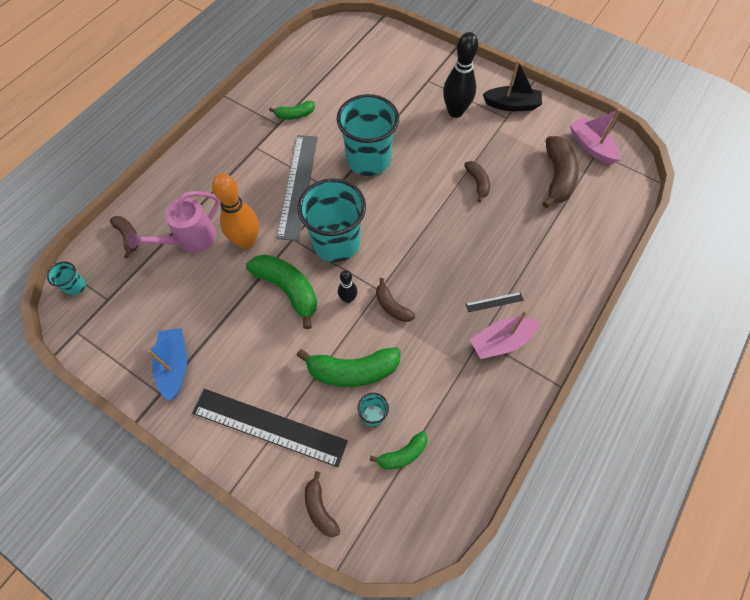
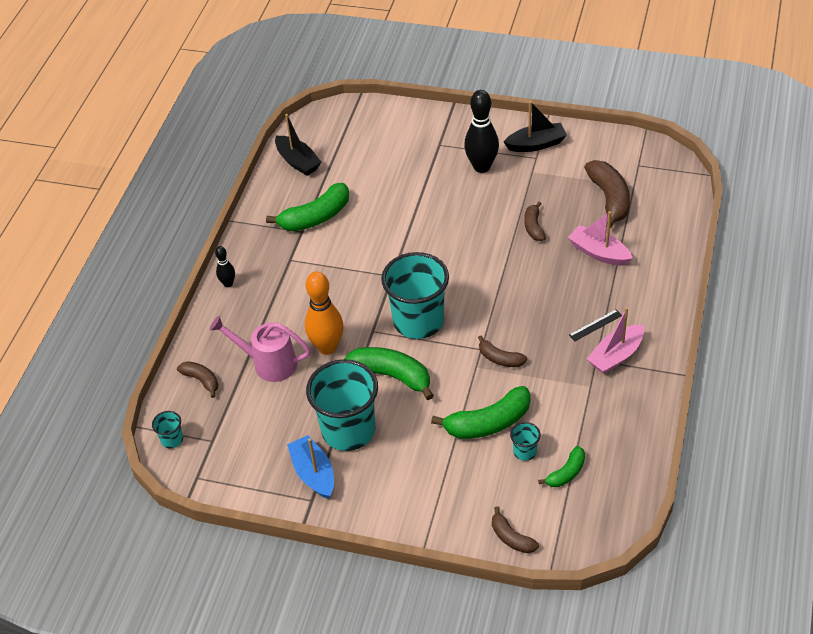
camera: 15 degrees left, 15 degrees down
pink watering can [127,191,220,253] -> pink watering can turned 75 degrees clockwise [210,316,311,382]
black ruler [192,389,348,467] -> none
green banana [269,101,315,120] -> green banana [266,183,349,231], size x1.78
grey ruler [276,135,318,241] -> none
turquoise cup [337,94,399,176] -> turquoise cup moved to [306,359,378,451]
black bowling pin [338,270,357,303] -> black bowling pin moved to [215,246,235,287]
brown banana [464,161,490,202] -> brown banana turned 150 degrees counterclockwise [524,202,546,241]
pink boat [570,109,621,164] -> pink boat moved to [568,211,633,266]
none -> black boat [275,114,321,176]

